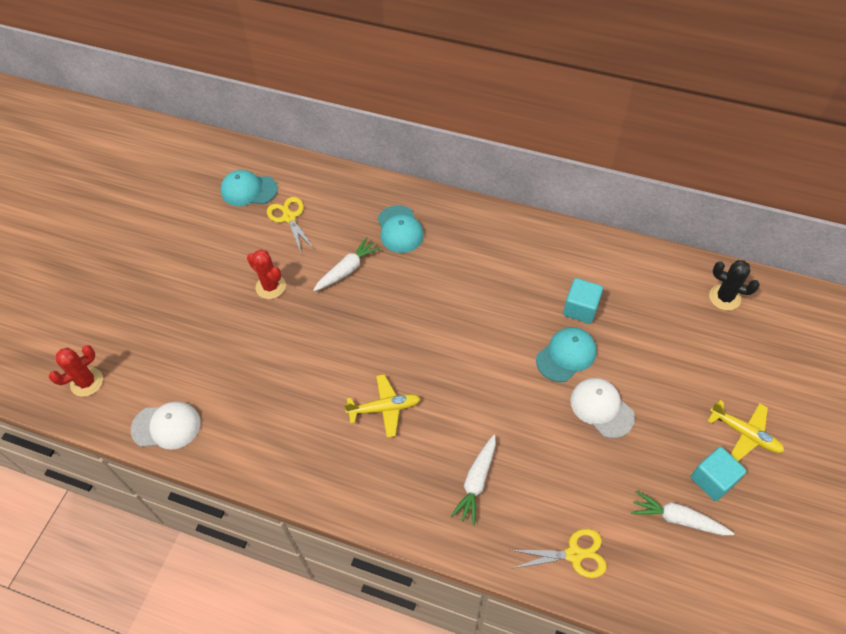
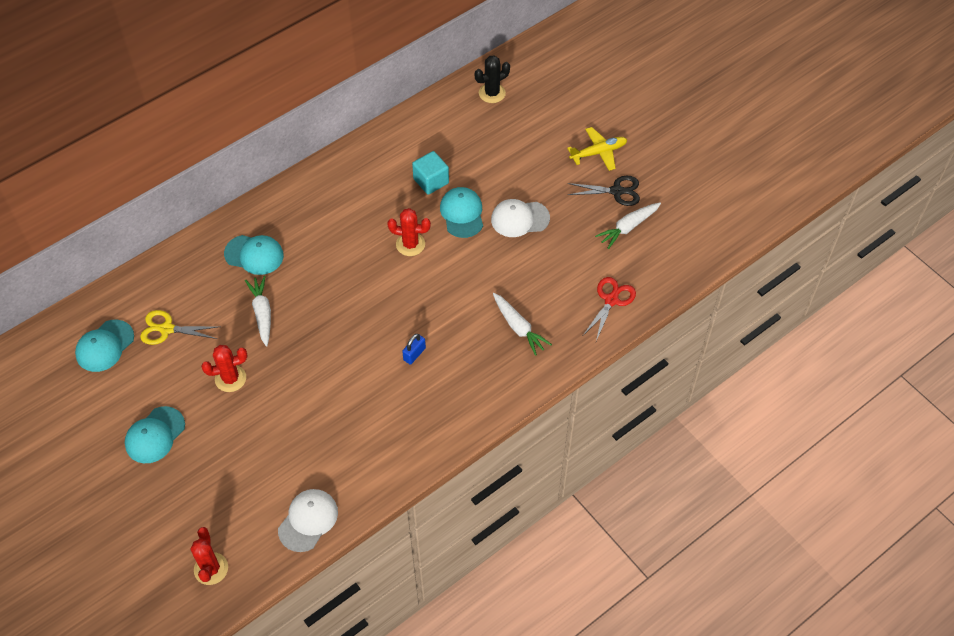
camera: 60 degrees left, 0 degrees up
yellow plane [344,374,421,438] -> blue padlock [402,334,426,364]
yellow scissors [510,529,607,578] -> red scissors [583,277,636,341]
turquoise cube [691,447,746,501] -> black scissors [567,176,640,206]
none -> turquoise cap [125,406,185,463]
none -> red cactus [387,208,431,256]

